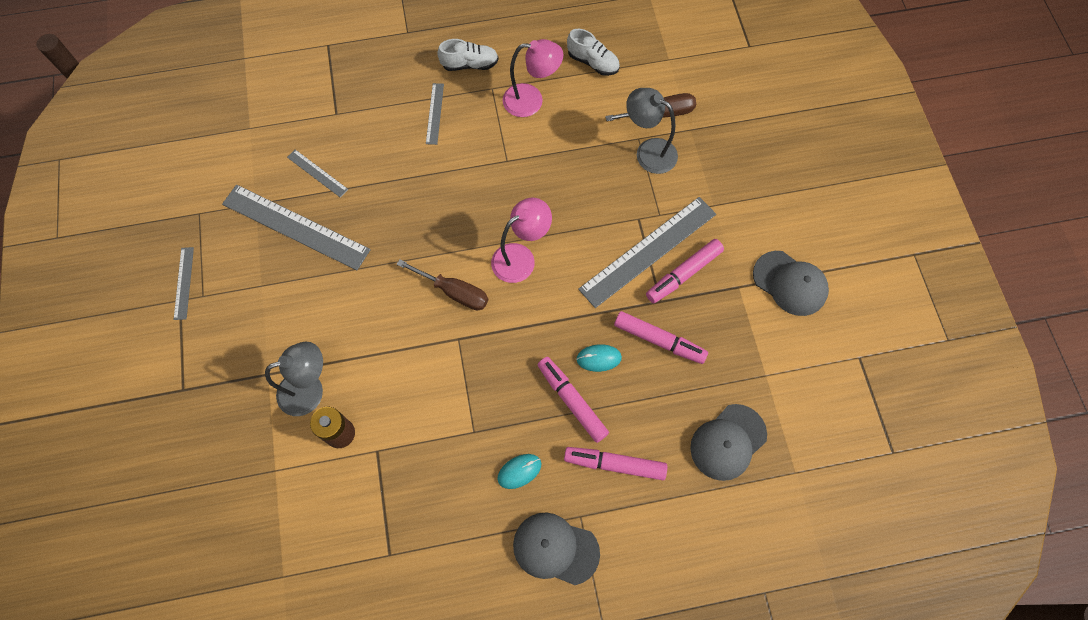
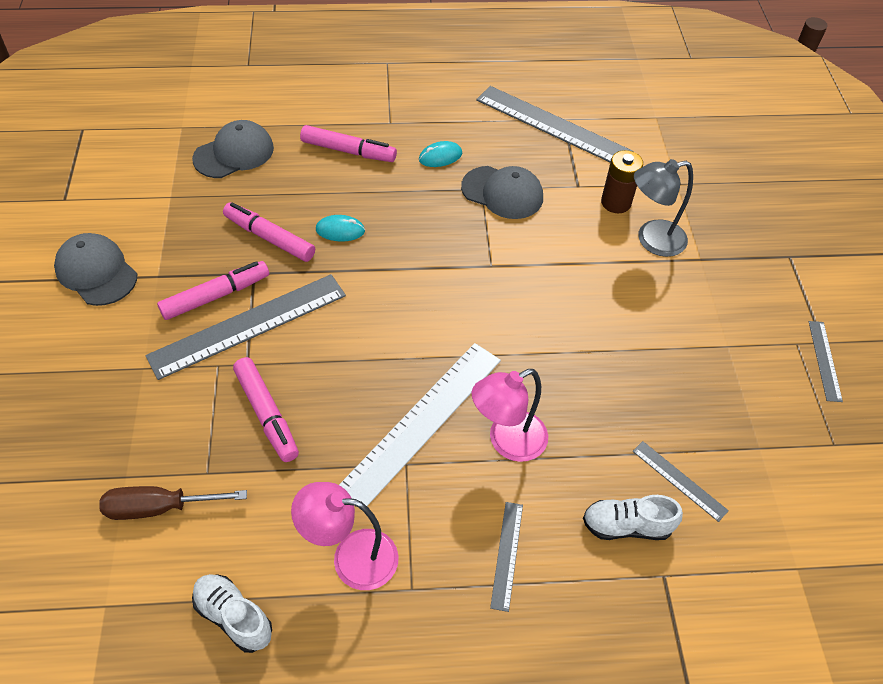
camera: 175 degrees left, 15 degrees down
grey ruler [222,185,371,270] -> grey ruler moved to [476,86,634,162]
brown screwdriver [397,259,488,310] -> none
white shoe [437,39,498,71] -> white shoe moved to [583,495,683,540]
pink lamp [491,198,552,283] -> pink lamp moved to [472,369,548,462]
grey cap [513,513,600,585] -> grey cap moved to [461,166,543,219]
pink marker [538,357,609,443] -> pink marker moved to [233,357,299,462]
grey lamp [626,88,678,174] -> none
none -> white ruler [339,343,501,506]

